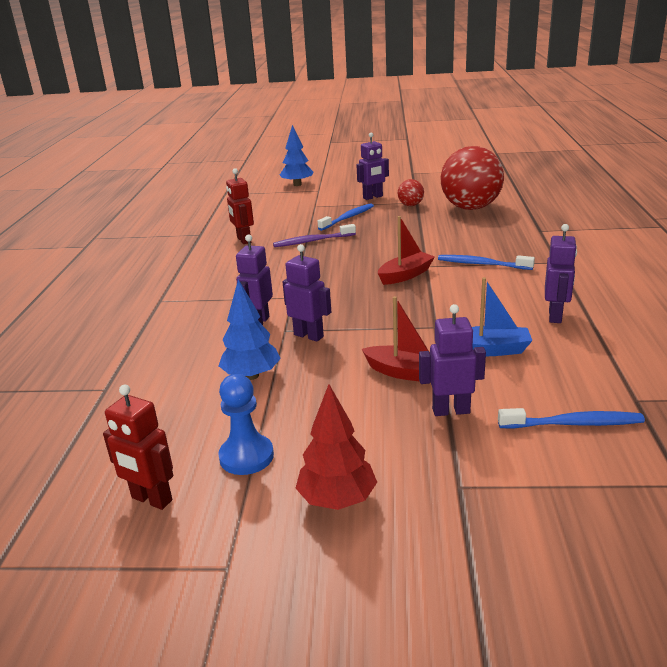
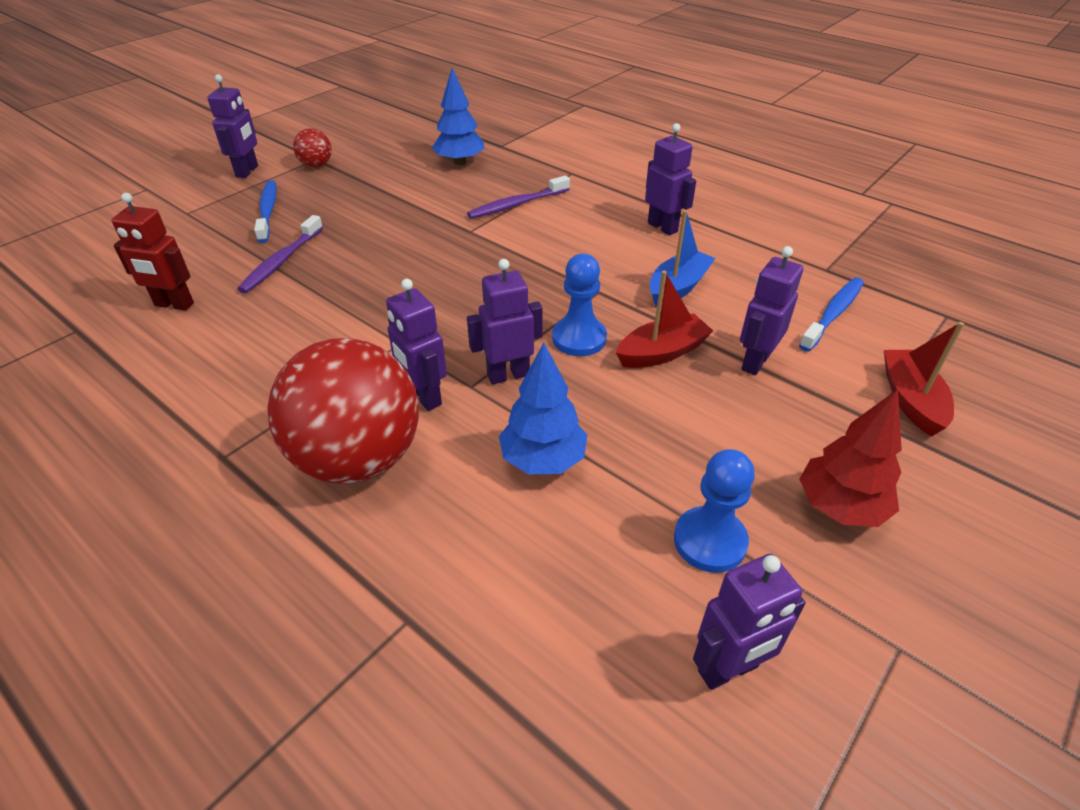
camera: 55 degrees left, 15 degrees up
red robot [103,384,173,510] -> purple robot [693,554,806,690]
blue tree [280,125,313,186] -> blue tree moved to [432,68,485,165]
red boat [378,216,435,285] -> red boat moved to [884,322,964,437]
blue toothbrush [438,255,535,270] -> purple toothbrush [467,175,570,219]
red ball [441,146,504,210] -> red ball moved to [268,338,419,484]
none -> blue pawn [552,254,607,356]

